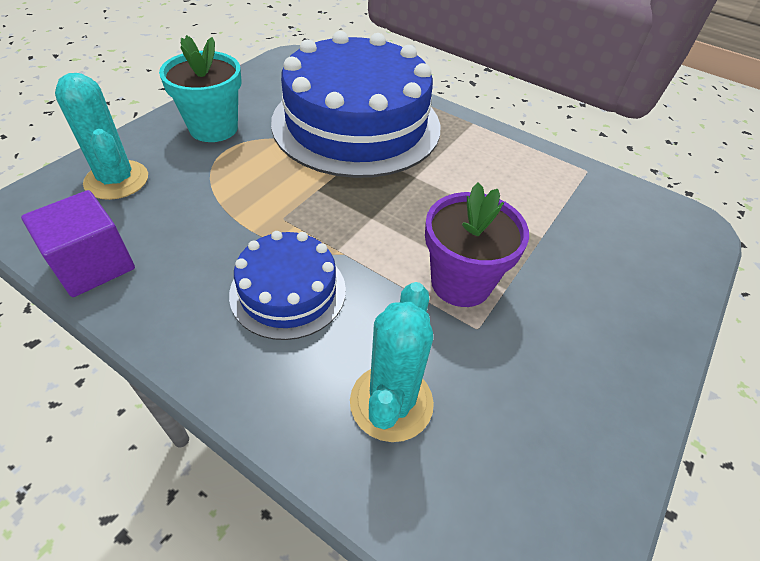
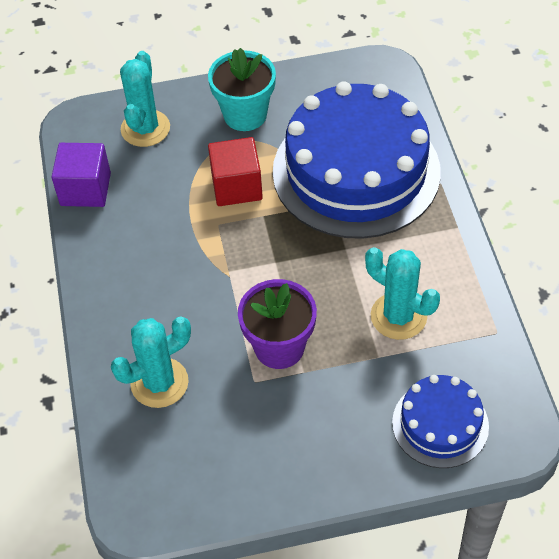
camera: 50 degrees right, 5 degrees up
blue cake [229,231,346,340] -> blue cake moved to [392,375,489,468]
none -> red cube [208,137,263,206]
none -> turquoise cactus [365,247,440,340]

